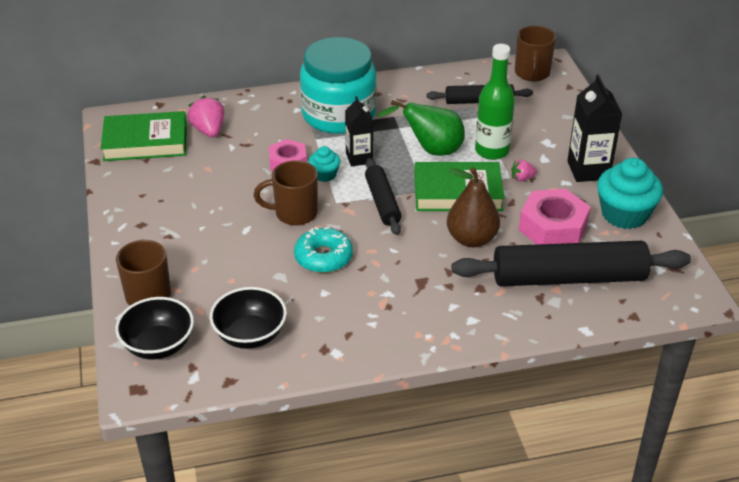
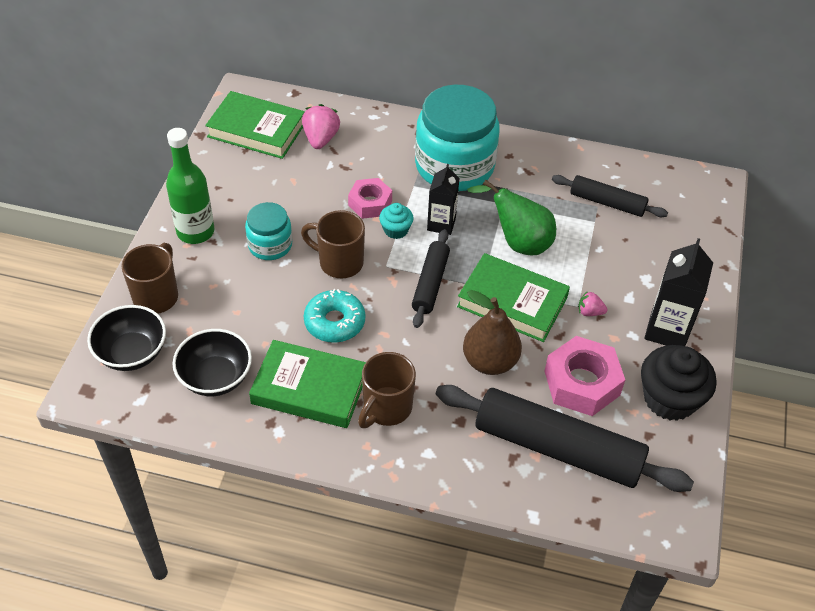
camera: 25 degrees right, 10 degrees up
green bottle [475,44,515,160] -> green bottle moved to [166,128,215,244]
brown mug [515,26,556,82] -> brown mug moved to [358,352,416,428]
turquoise cupcake [597,158,663,229] -> black cupcake [641,345,717,421]
none -> turquoise jar [245,202,292,260]
none -> green book [249,340,366,428]

